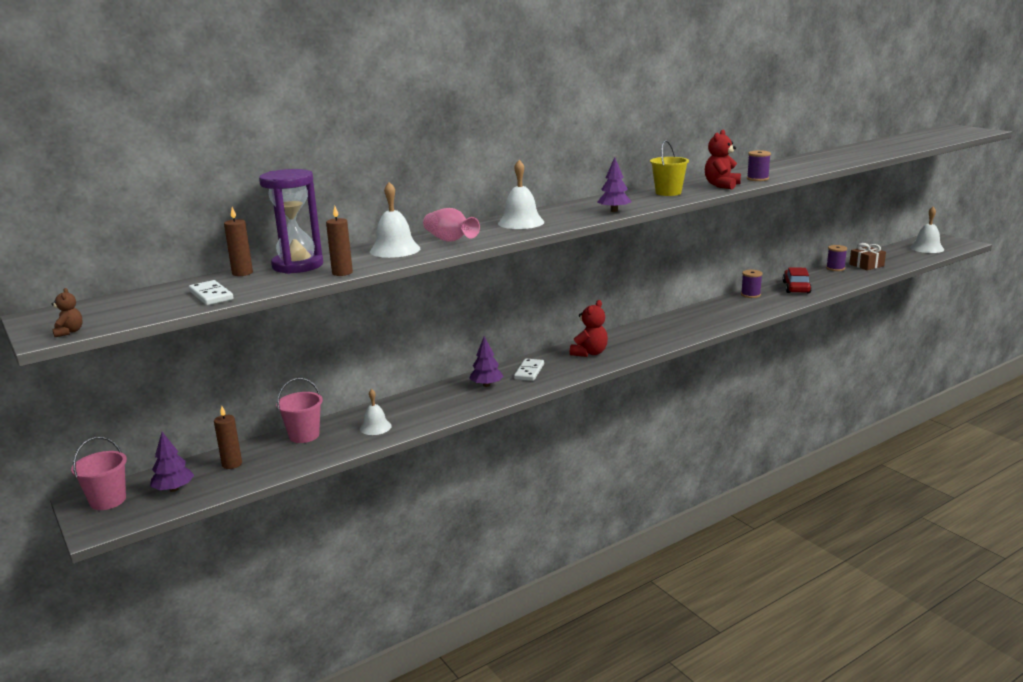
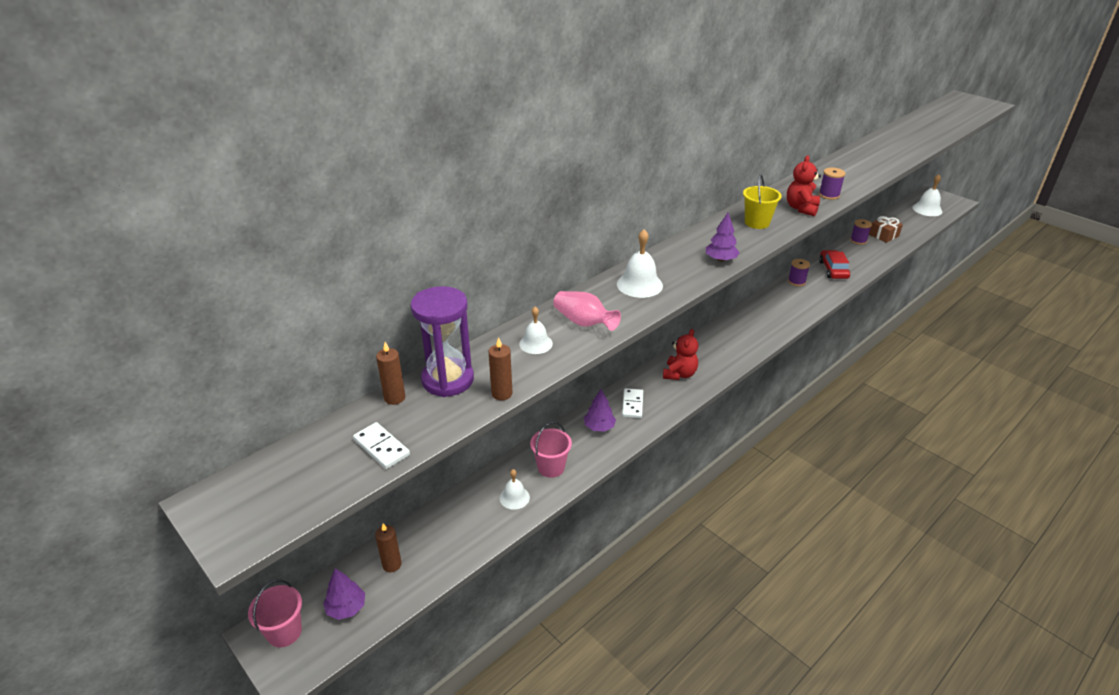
camera: 10 degrees left, 15 degrees up
brown teddy bear [52,288,83,337] -> none
pink bucket [276,378,323,443] -> pink bucket moved to [530,421,572,478]
white bell [370,182,420,258] -> white bell [519,306,553,354], size x0.65

